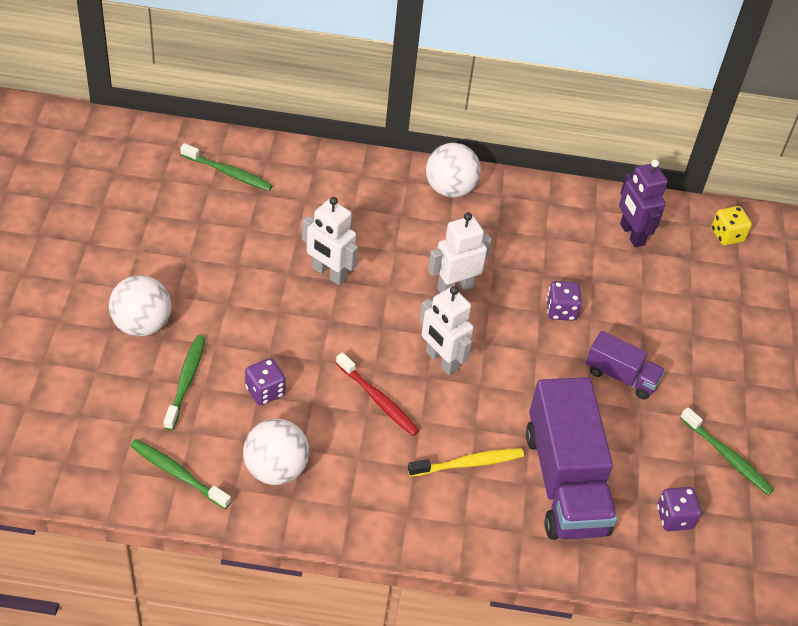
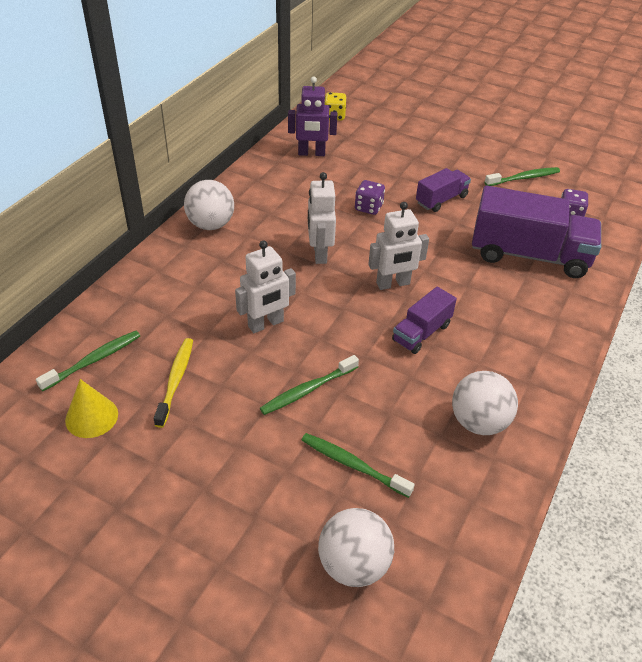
camera: 65 degrees left, 5 degrees down
white ball [109,275,171,336] -> white ball moved to [318,508,394,587]
green toothbrush [130,439,231,509] -> green toothbrush moved to [260,355,359,415]
purple dice [245,358,286,405] -> none
red toothbrush [336,352,419,436] -> purple truck [392,287,457,354]
yellow toothbrush [408,448,524,477] -> yellow toothbrush moved to [154,338,193,428]
none -> yellow cone [65,379,118,438]

